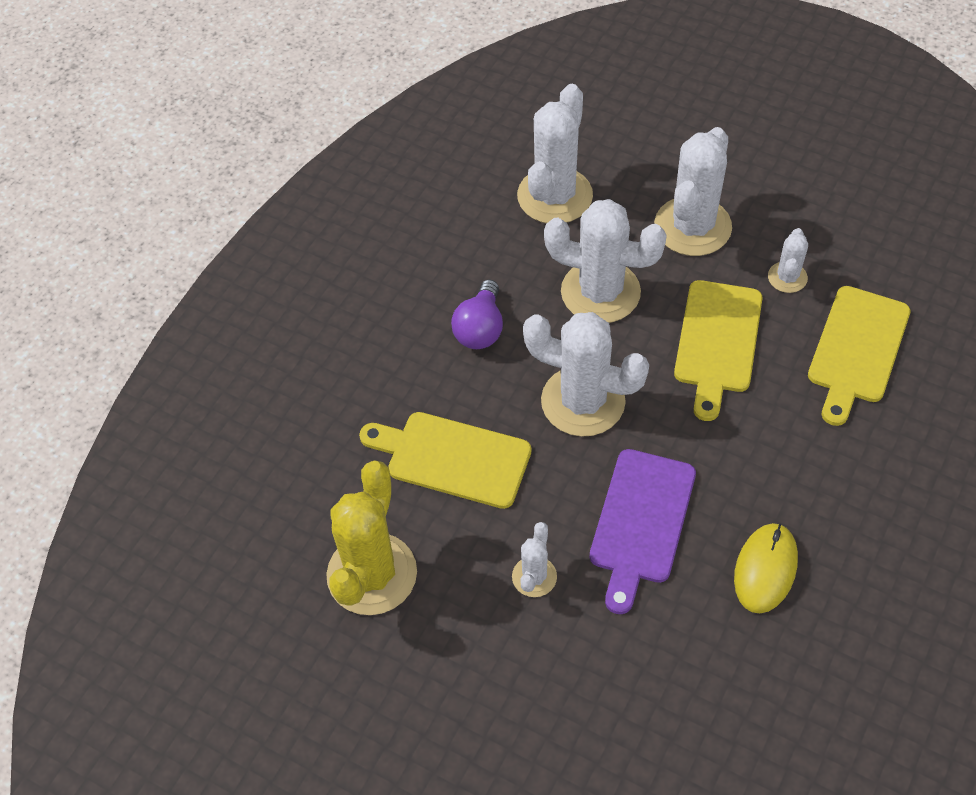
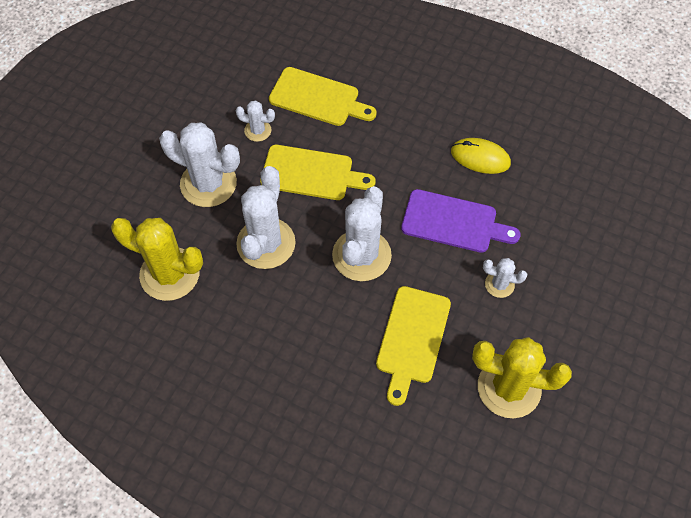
camera: 95 degrees left, 5 degrees up
purple light bulb [451,280,503,349] -> none
white cactus [517,84,593,223] -> yellow cactus [111,218,203,301]

